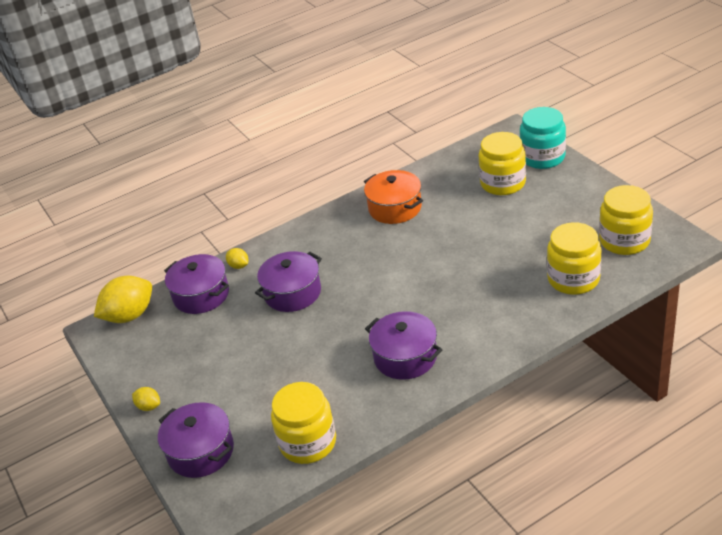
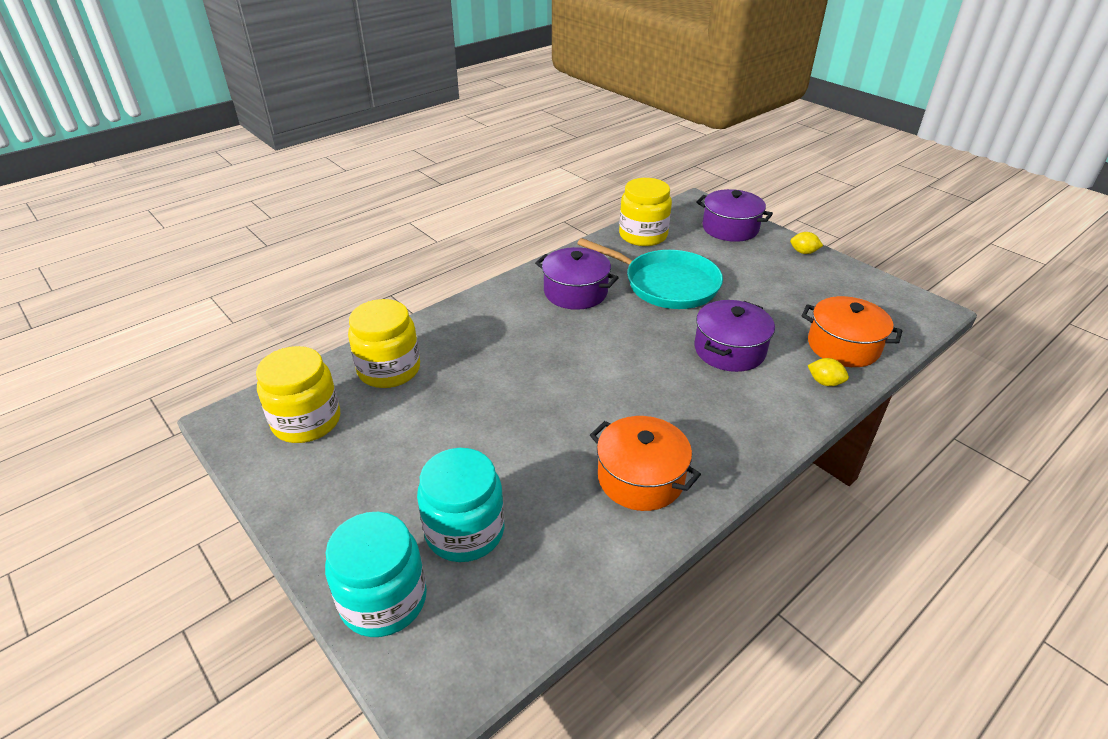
camera: 165 degrees right, 0 degrees up
yellow lemon [94,276,152,323] -> none
purple pot [164,254,229,314] -> orange pot [802,296,902,367]
yellow jar [479,132,526,195] -> turquoise jar [417,448,504,562]
none -> turquoise pan [577,238,723,309]

